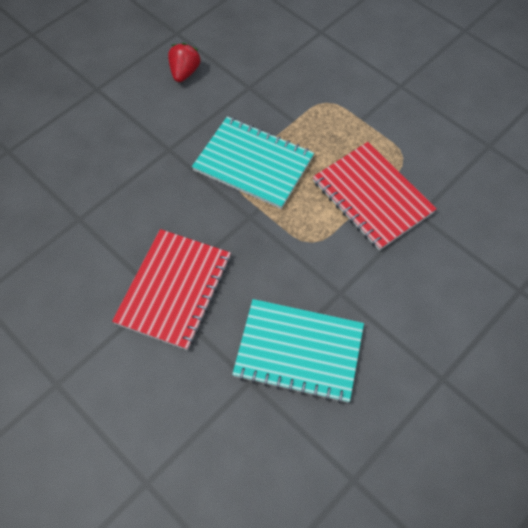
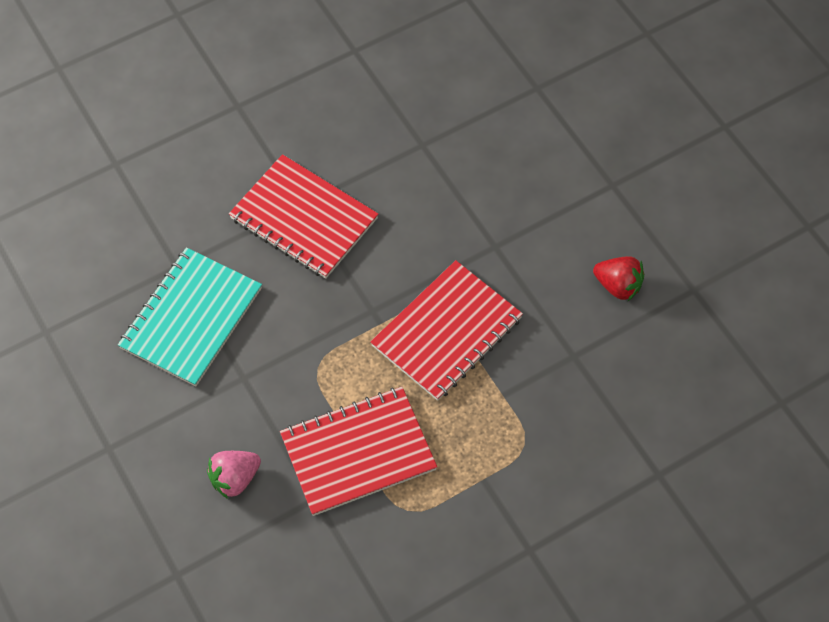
camera: 105 degrees right, 0 degrees up
turquoise notebook [192,116,314,209] -> red notebook [370,260,523,401]
none -> pink strawberry [207,451,261,499]

